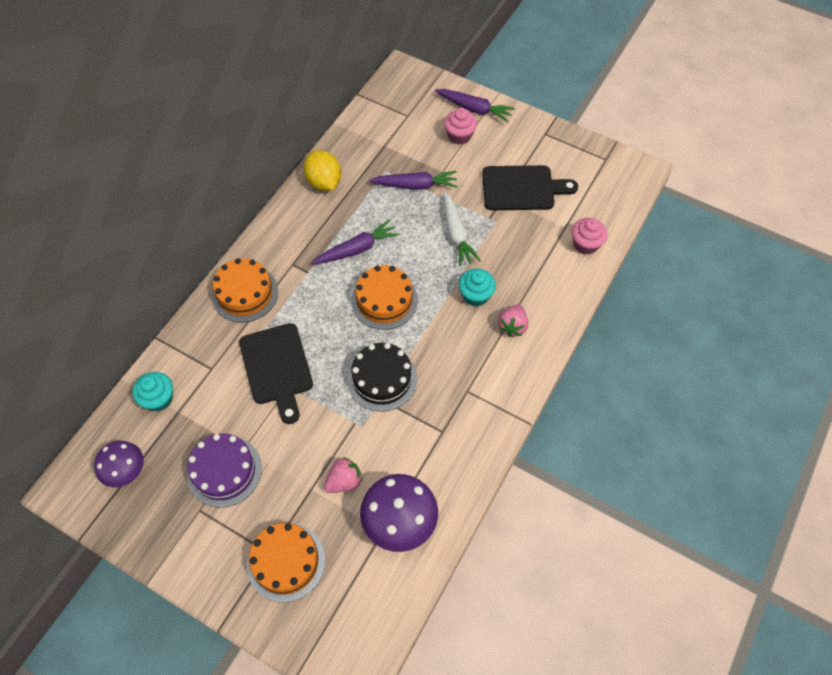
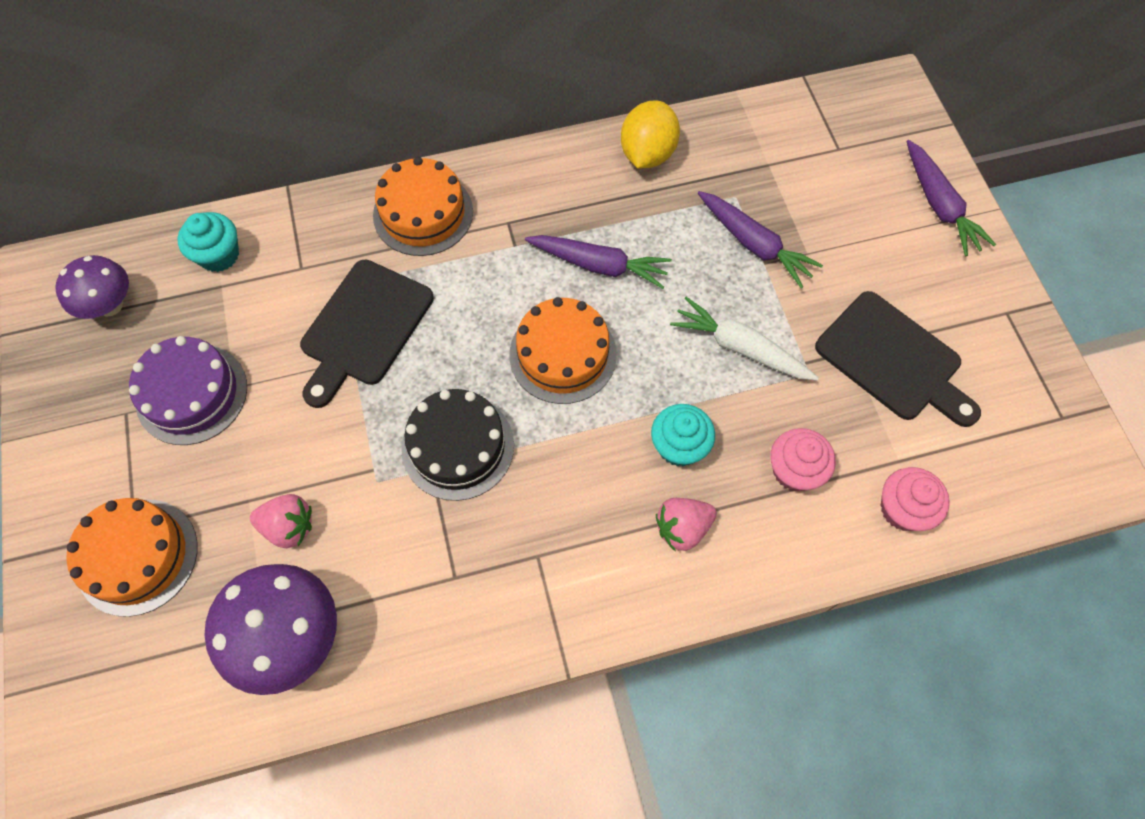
camera: 45 degrees right, 5 degrees up
pink cupcake [444,108,477,145] -> pink cupcake moved to [770,428,836,491]
white carrot [444,192,481,266] -> white carrot turned 90 degrees clockwise [670,297,819,381]

